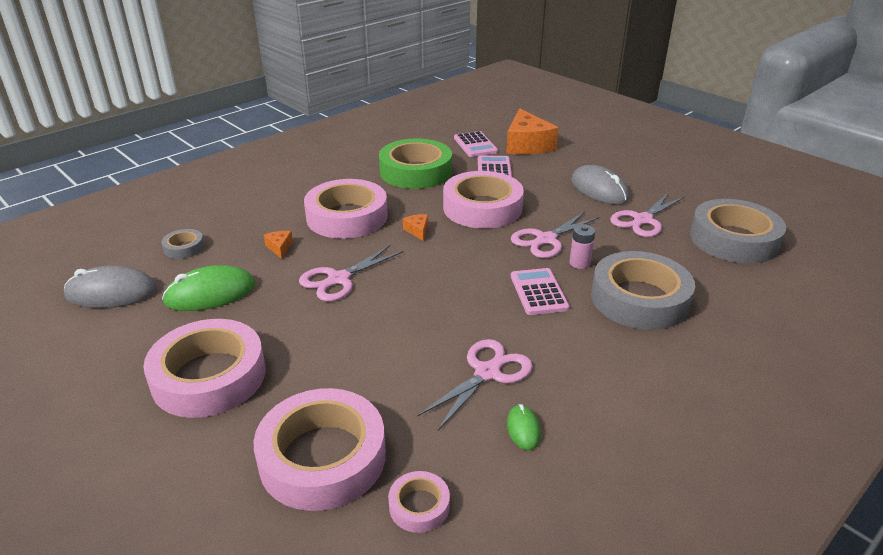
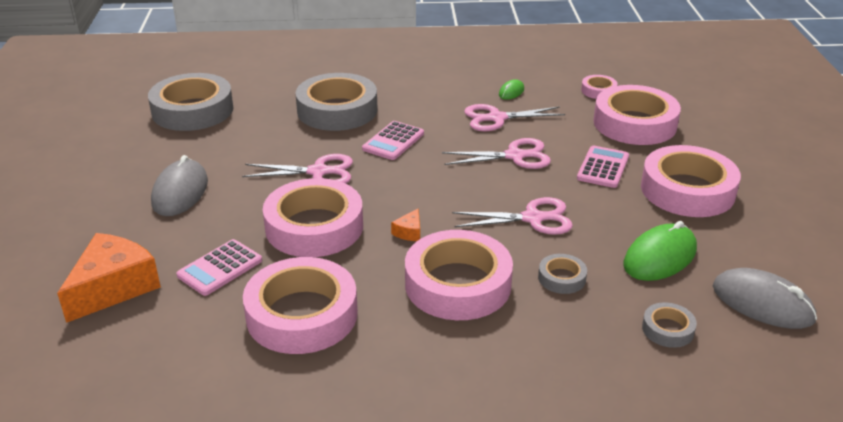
camera: 140 degrees left, 0 degrees up
green mouse [162,265,256,311] -> green mouse turned 60 degrees counterclockwise [624,221,697,281]
orange cheese [264,231,293,259] -> grey tape [538,254,587,294]
green tape [379,138,452,189] -> pink tape [243,257,358,354]
pink calculator [454,131,498,157] -> pink calculator moved to [577,146,629,188]
pink battery [569,224,595,269] -> none
pink scissors [610,192,685,237] -> pink scissors moved to [442,138,551,169]

